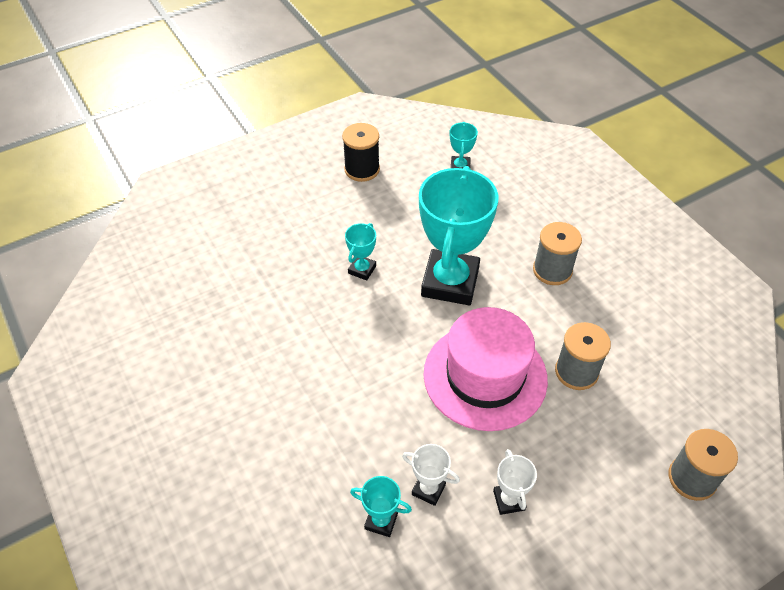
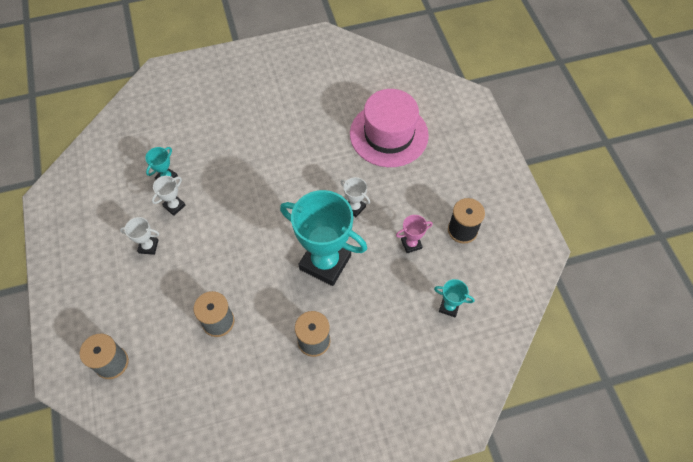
camera: 105 degrees right, 10 degrees up
turquoise trophy [345,223,376,281] -> white trophy [340,177,370,217]
pink hat [423,307,548,431] -> pink hat moved to [350,89,429,167]
none -> pink trophy [396,215,433,253]

